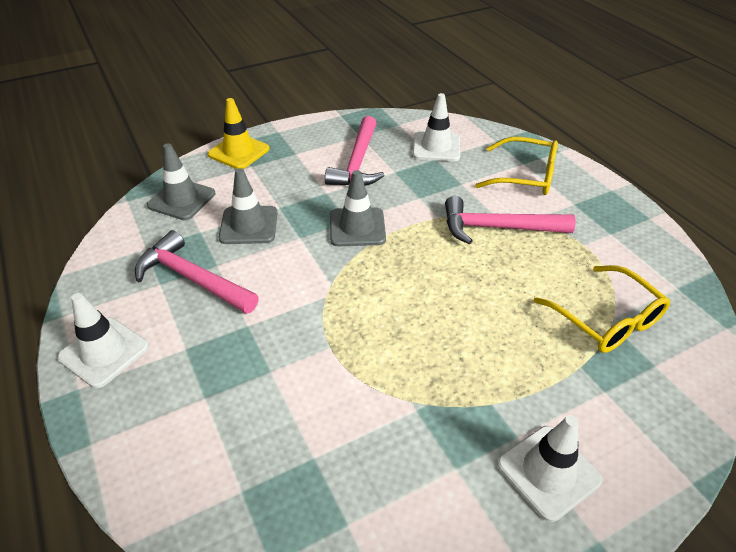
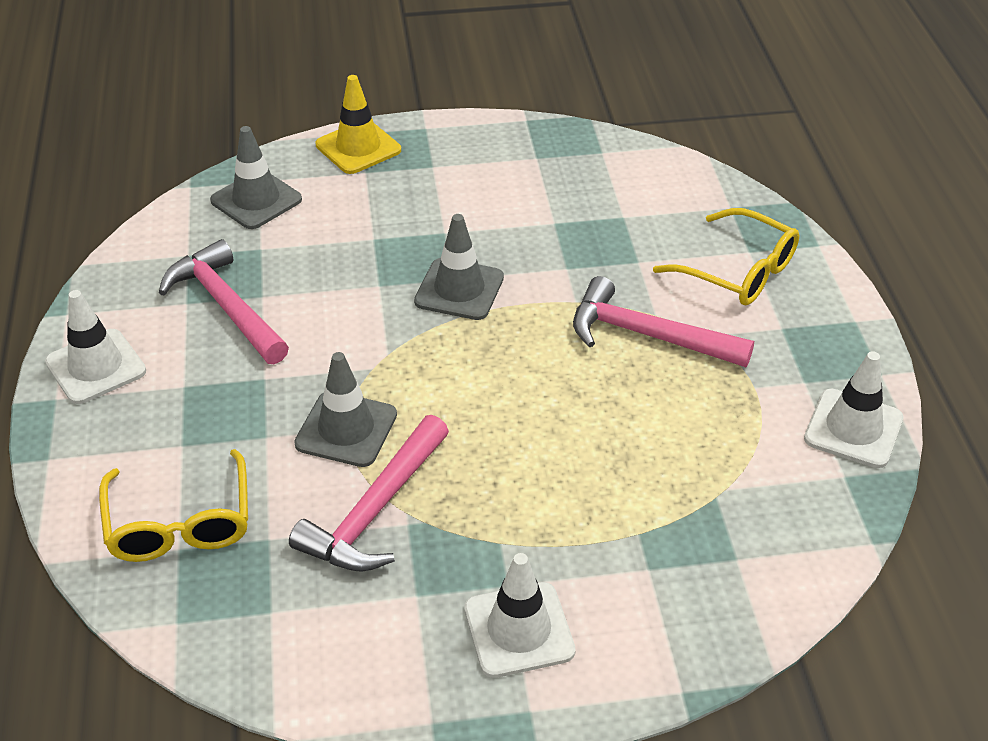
camera: 20 degrees right, 0 degrees up
grey traffic cone [219,168,277,244] -> grey traffic cone moved to [294,352,397,467]
pink hammer [325,116,385,186] -> pink hammer moved to [289,415,449,572]
white traffic cone [413,93,460,161] -> white traffic cone moved to [804,351,903,468]
yellow glasses [534,265,670,353] -> yellow glasses moved to [99,449,248,562]

